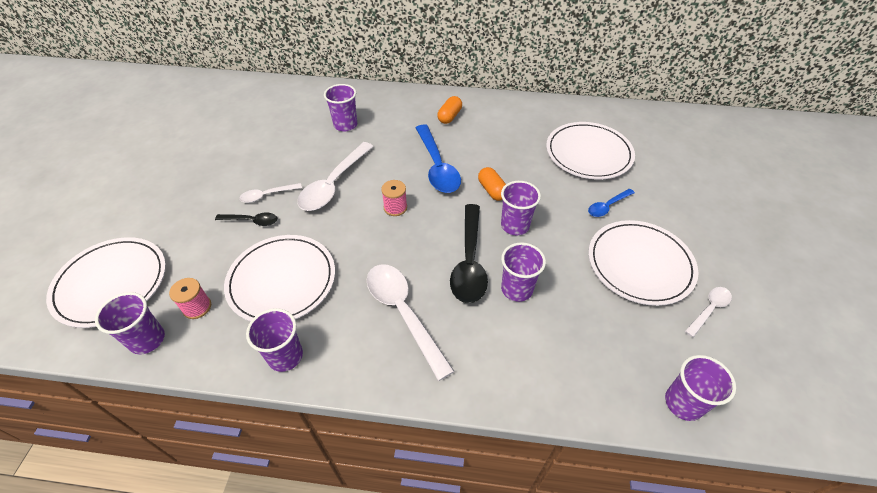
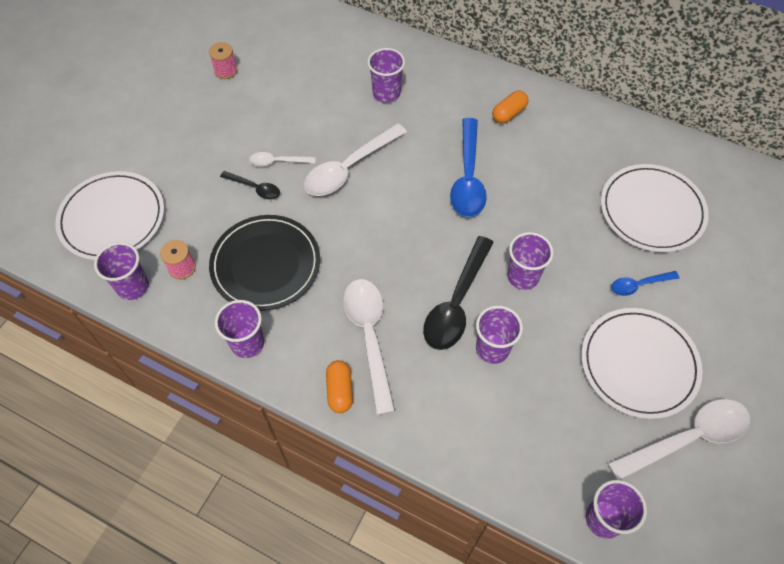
camera: 20 degrees right, 10 degrees up
white plate [224,235,335,322] -> black plate [209,215,320,311]
pink spool [381,180,407,216] -> pink spool moved to [209,42,238,79]
orange capsule [478,167,506,201] -> orange capsule moved to [326,360,353,413]
white spoon [685,287,732,337] -> white spoon [608,399,750,480], size x1.91

